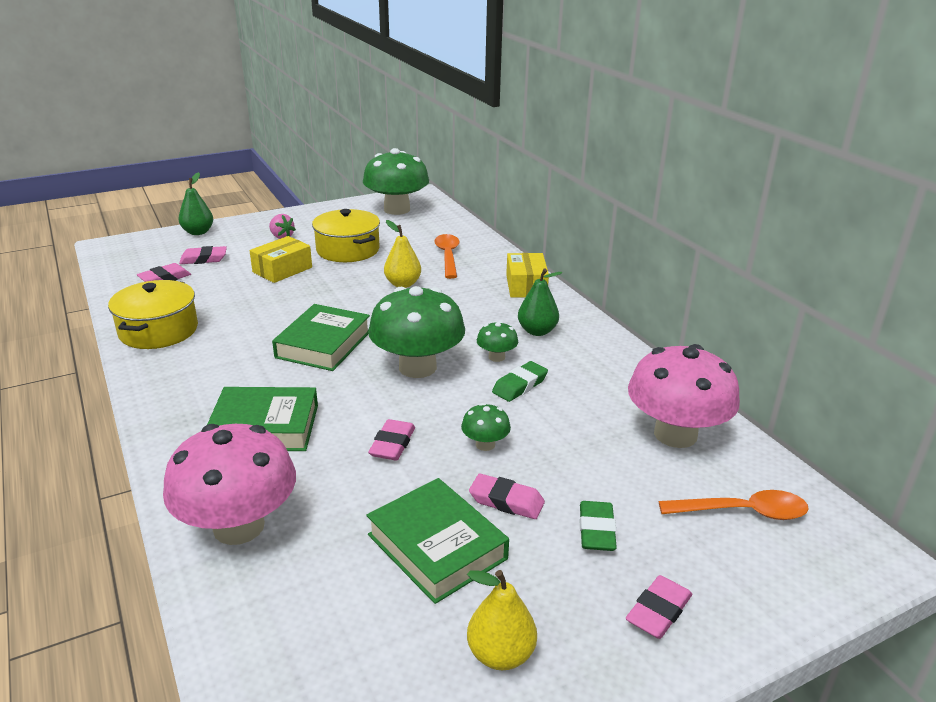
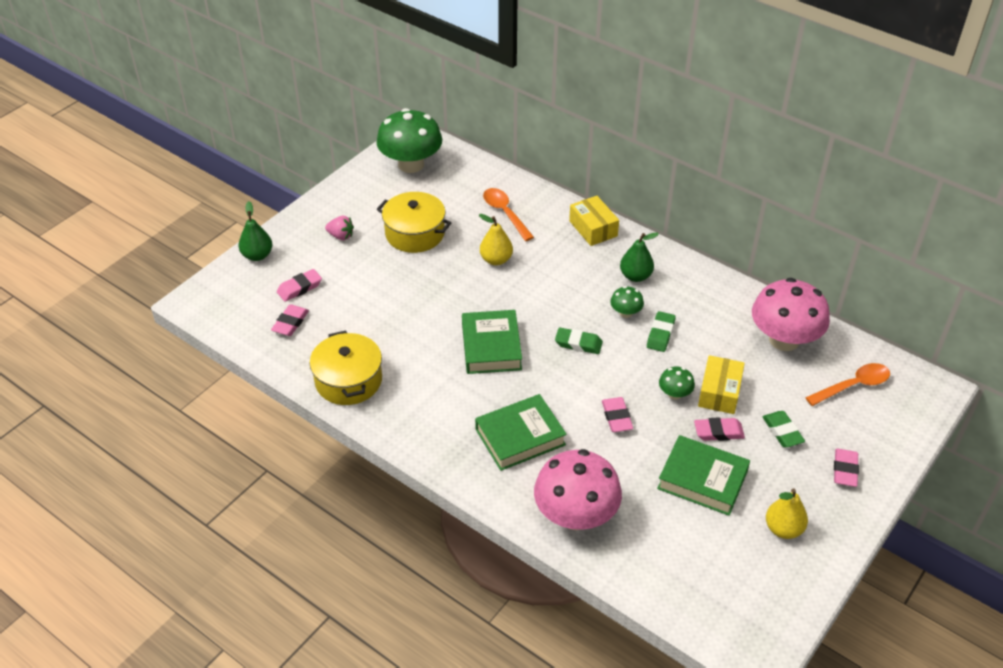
camera: 25 degrees left, 15 degrees up
yellow box [250,236,312,283] -> yellow box moved to [698,355,745,414]
green mushroom [368,286,465,378] -> green eraser [555,328,603,354]

